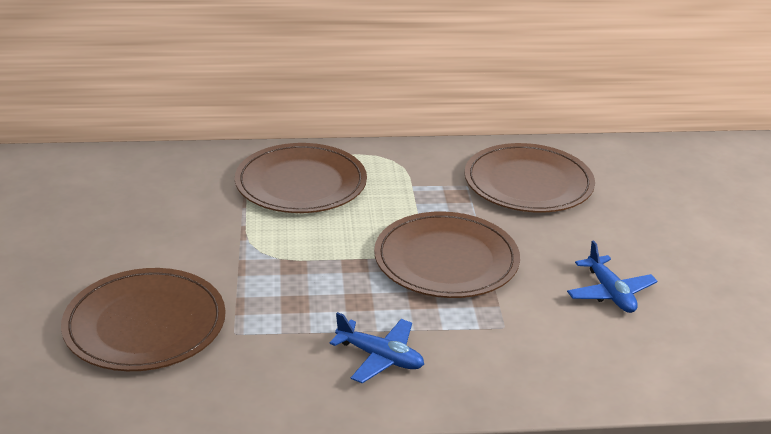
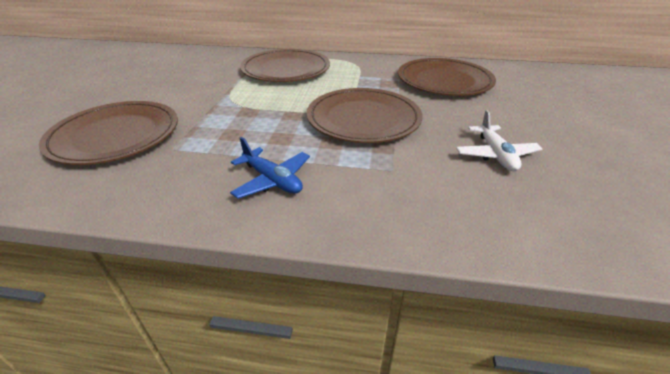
camera: 15 degrees right, 5 degrees up
blue plane [567,240,657,313] -> white plane [456,110,542,171]

